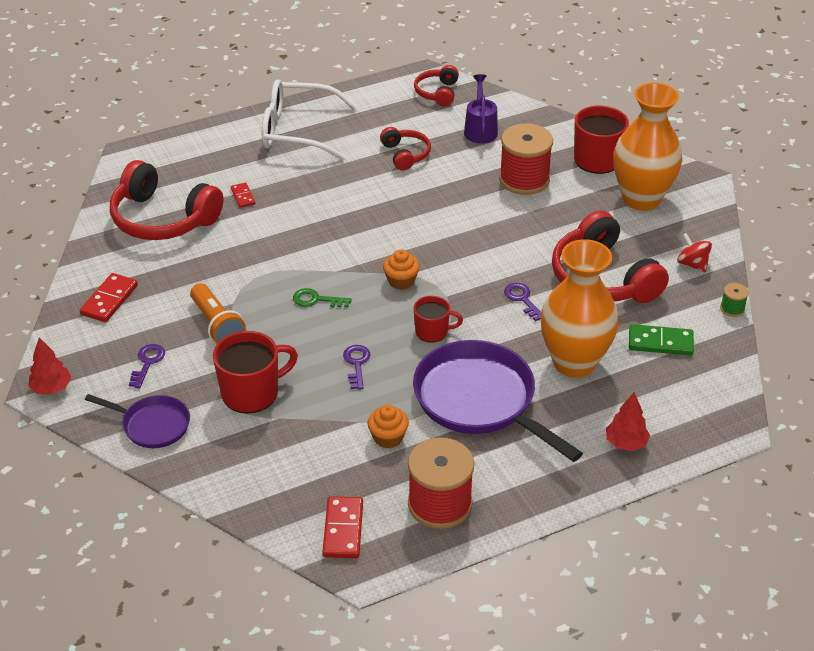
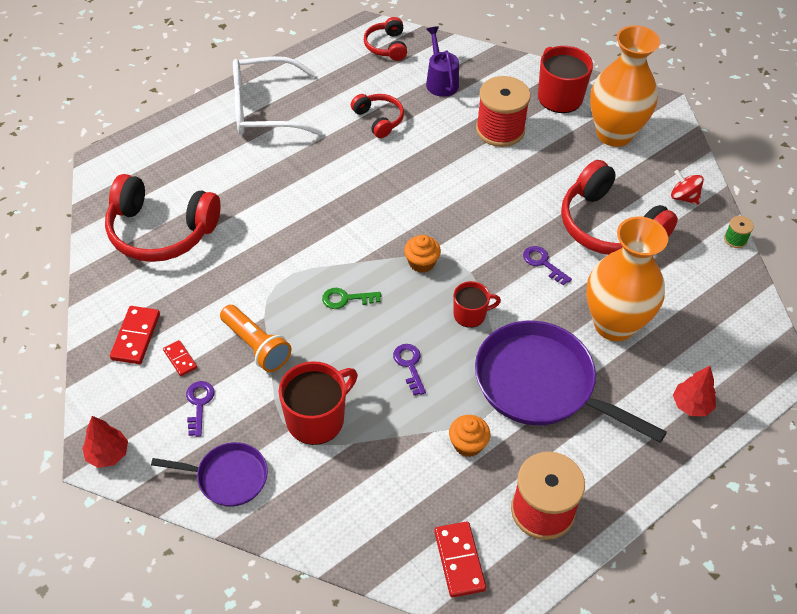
camera: 15 degrees left, 10 degrees up
red domino [231,183,255,208] -> red domino moved to [163,340,197,376]
green domino [629,324,694,356] -> none

